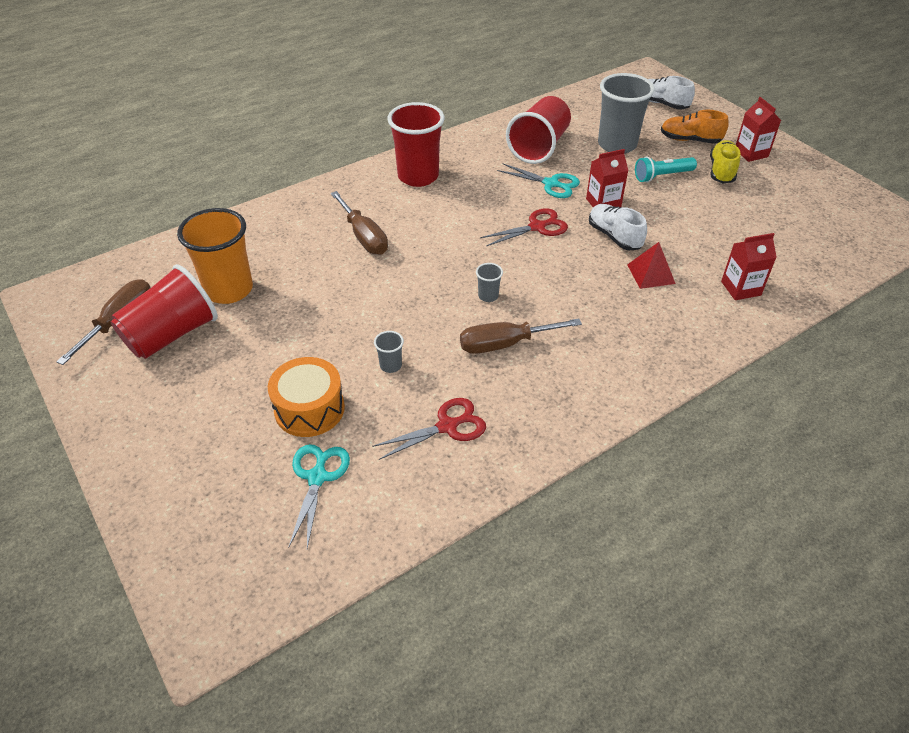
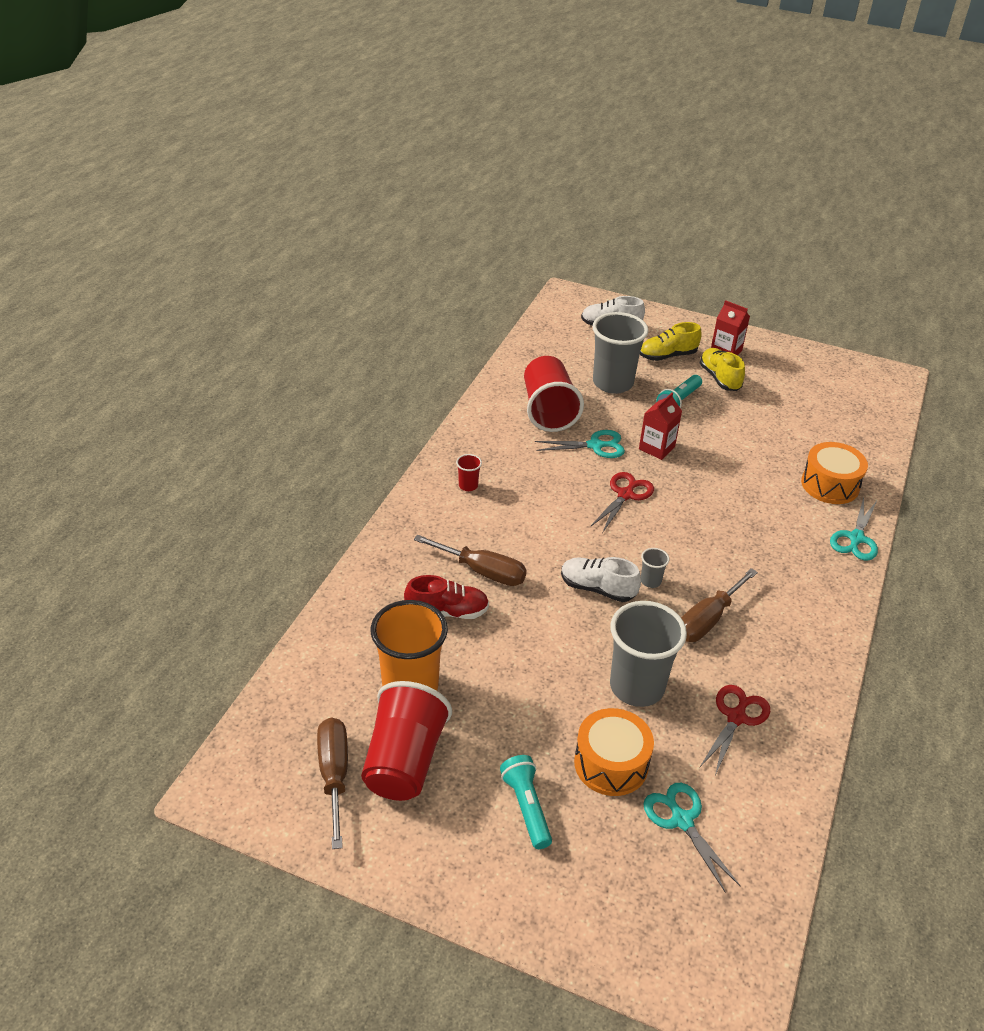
camera: 35 degrees left, 5 degrees down
grey cup [374,331,404,373] -> grey cup [610,601,687,707], size x2.38
red cup [387,102,445,187] -> red cup [456,454,482,491], size x0.42
white shoe [589,204,647,250] -> white shoe moved to [561,557,641,602]
red pyramid [627,242,675,289] -> none
orange shoe [661,110,729,144] -> yellow shoe [640,322,702,361]
red carton [721,233,777,300] -> orange drum [801,442,868,504]
none -> red shoe [404,575,489,619]
none -> turquoise flashlight [500,755,552,849]
none -> turquoise scissors [830,497,878,561]

